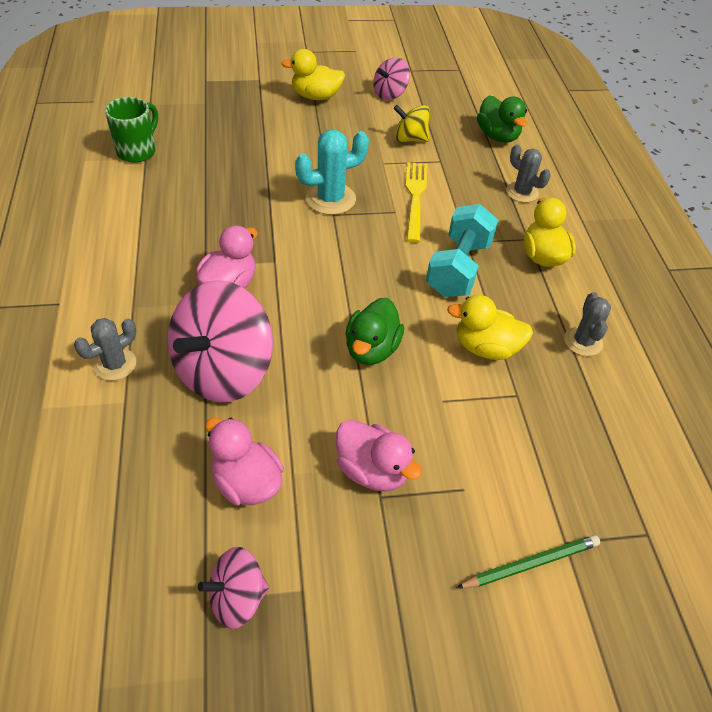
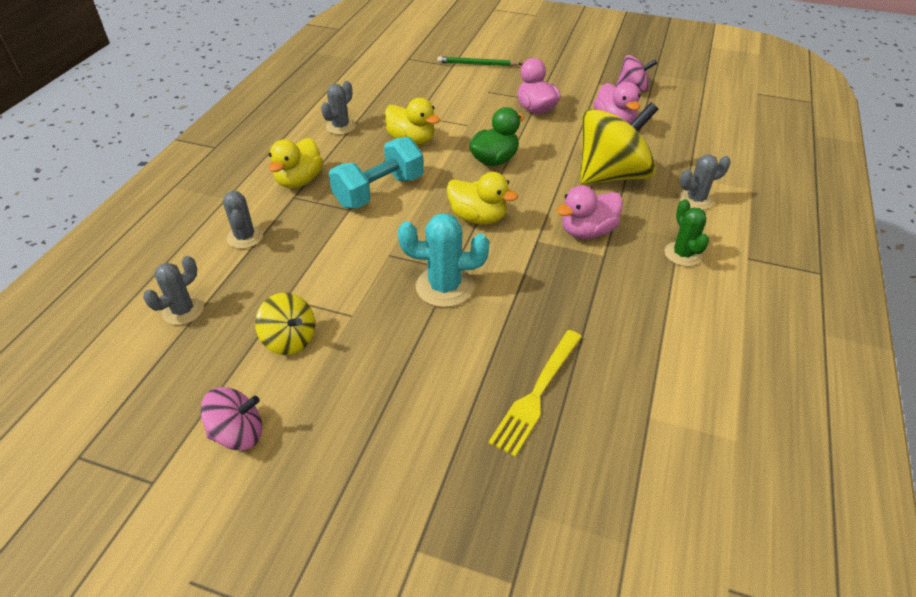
camera: 150 degrees left, 5 degrees down
green mug [105,97,158,163] -> none
pink spinning top [168,280,273,402] -> yellow spinning top [580,102,659,185]
yellow duck [281,49,345,100] -> yellow duck moved to [447,172,518,225]
yellow fork [406,162,427,243] -> yellow fork moved to [489,330,582,457]
green duck [477,95,527,143] -> grey cactus [143,256,204,325]
none -> green cactus [665,199,709,267]

